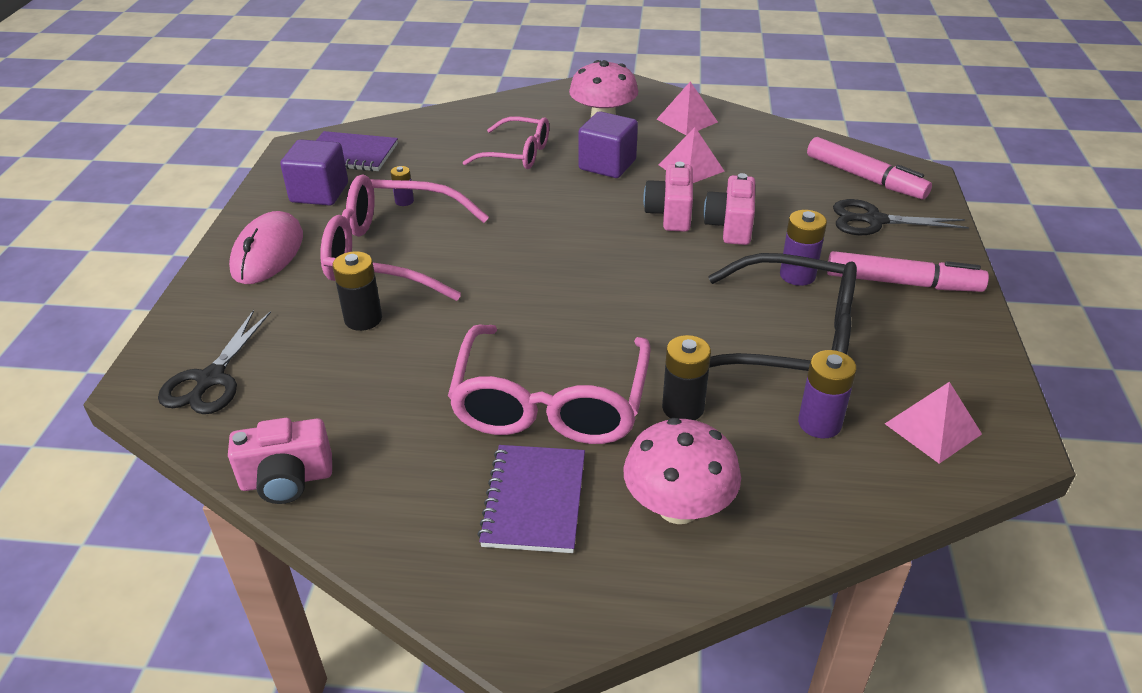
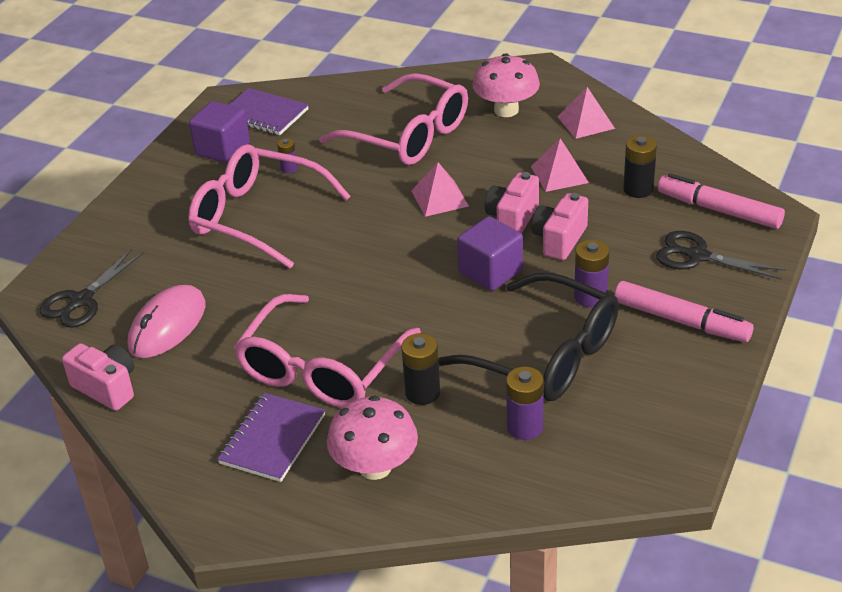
camera: 20 degrees right, 0 degrees up
pink camera [228,418,332,504] -> pink camera turned 150 degrees counterclockwise [62,343,134,411]
pink mouse [229,211,303,284] -> pink mouse moved to [128,285,205,358]
black battery [332,251,382,331] -> black battery moved to [623,135,657,198]
pink glasses [463,116,549,169] -> pink glasses [319,73,468,165], size x1.66
purple cube [578,111,638,178] -> purple cube moved to [457,216,523,291]
pink marker [807,137,932,199] -> pink marker turned 150 degrees clockwise [658,173,785,229]
pink pyramid [885,382,982,464] -> pink pyramid moved to [411,162,469,217]

